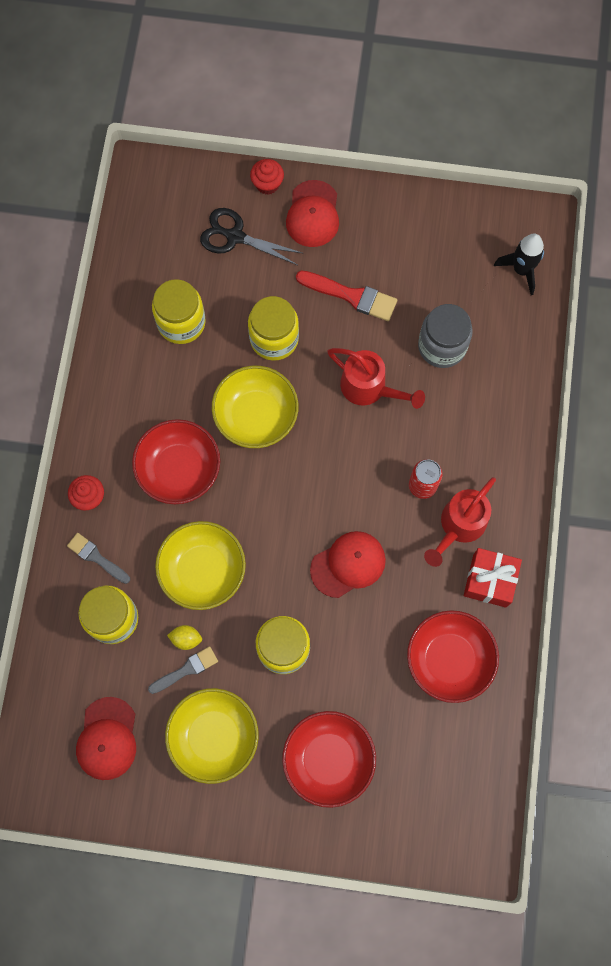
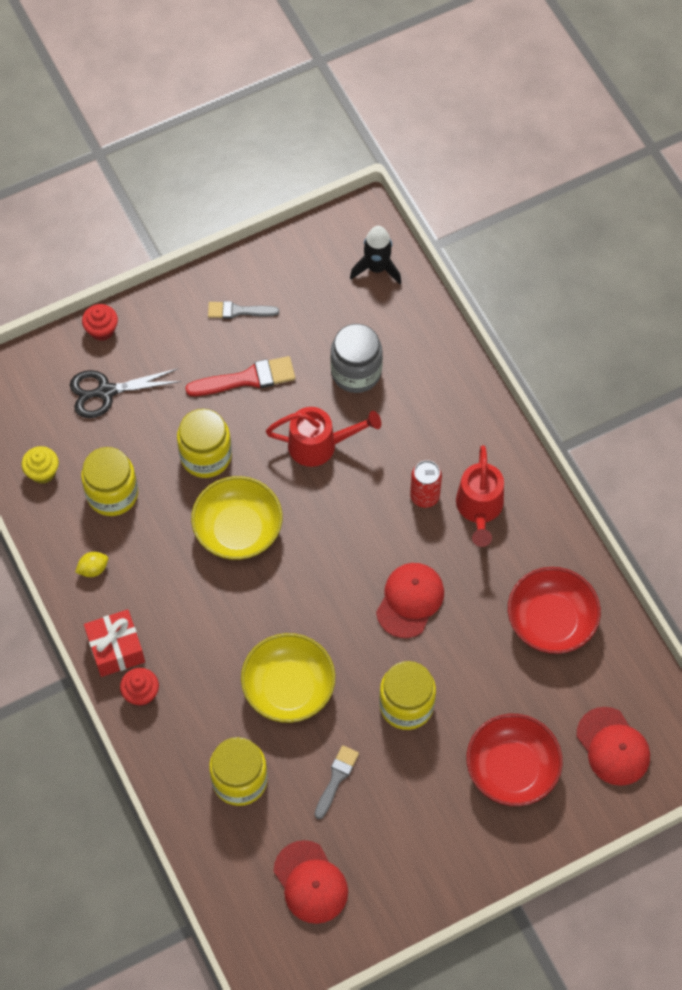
camera: 35 degrees left, 10 degrees down
grey brush [67,533,130,584] -> grey brush moved to [208,301,279,319]
red bowl [132,419,220,504] -> none
yellow bowl [165,688,259,784] -> none
yellow lemon [167,625,202,650] -> yellow lemon moved to [75,552,108,577]
red cap [286,180,339,247] -> red cap moved to [576,707,650,786]
red gift [464,548,522,608] -> red gift moved to [84,609,145,677]
none -> yellow cupcake [22,446,59,484]

